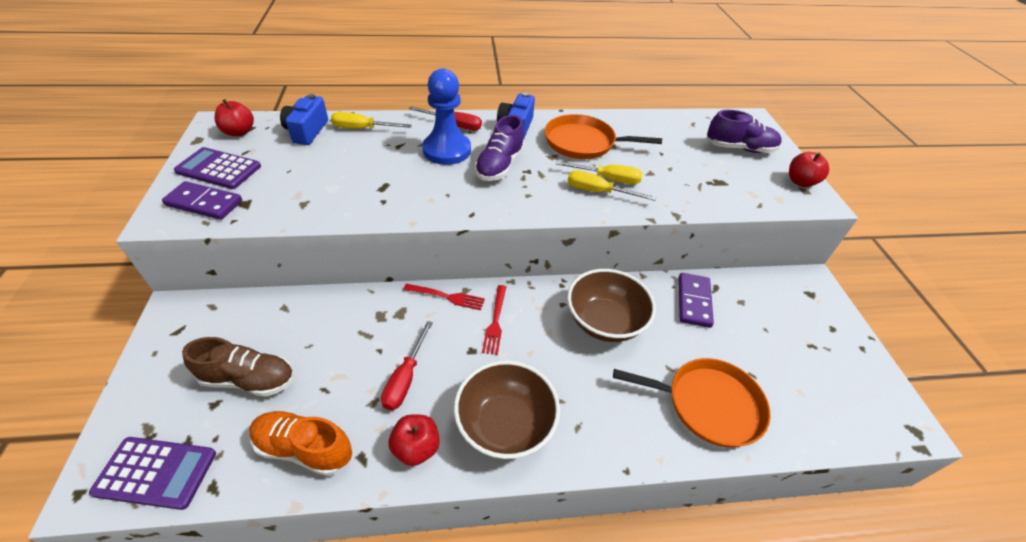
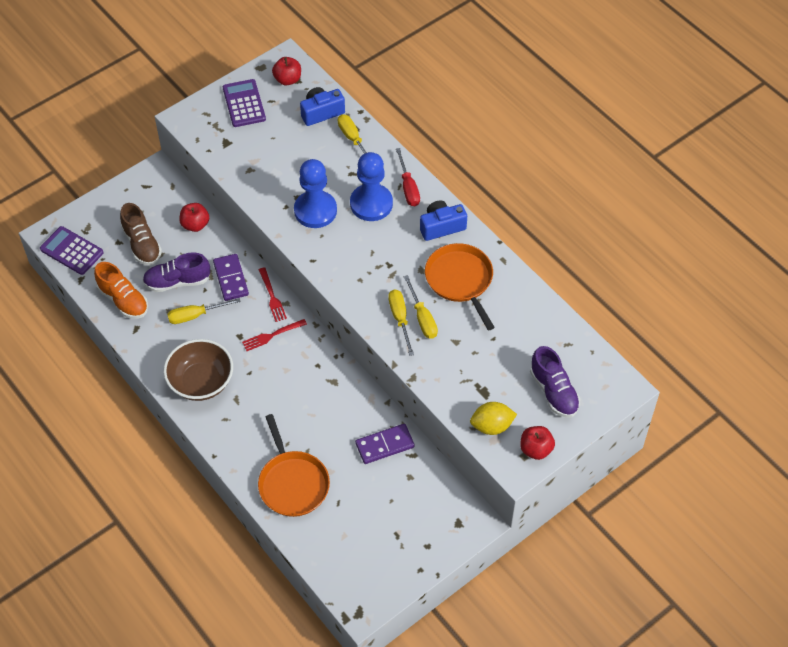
camera: 60 degrees right, 10 degrees up
purple calculator [89,437,216,510] -> purple calculator turned 150 degrees clockwise [40,226,104,275]
purple domino [162,181,242,220] -> purple domino moved to [213,254,249,301]
orange shoe [249,411,352,476] -> orange shoe turned 150 degrees clockwise [94,262,148,319]
red screwdriver [381,321,433,410] -> yellow screwdriver [167,298,241,324]
red apple [388,415,440,466] -> red apple moved to [179,203,209,232]
purple shoe [475,115,525,181] -> purple shoe moved to [143,252,210,292]
brown bowl [567,269,656,342] -> none
none -> blue pawn [294,159,337,228]
none -> yellow lemon [470,402,517,435]

